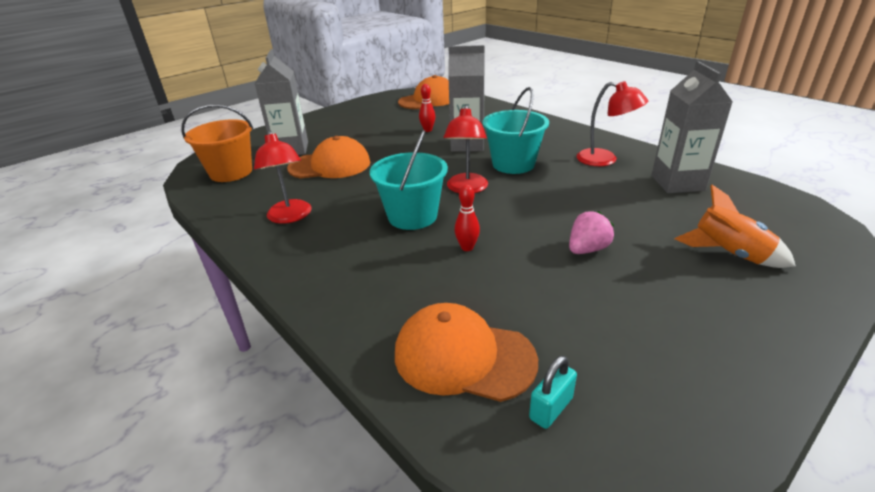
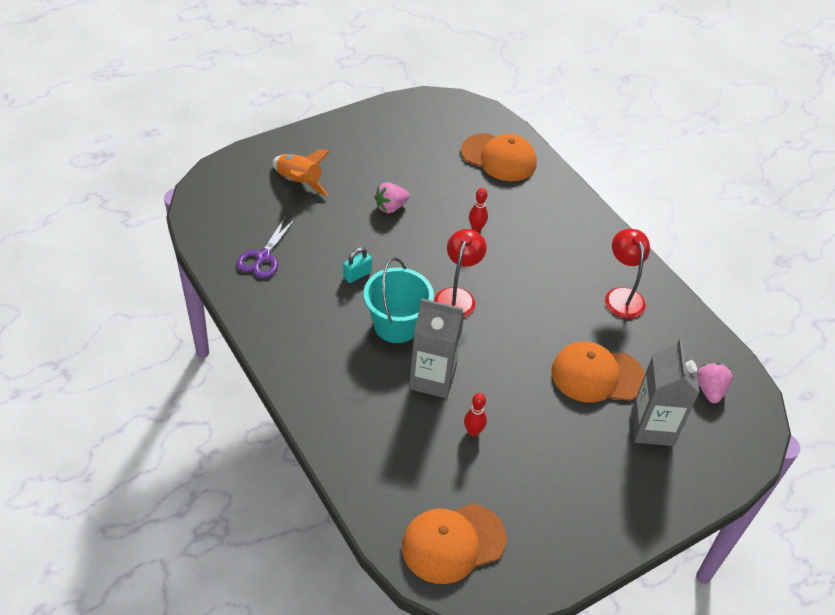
camera: 175 degrees left, 15 degrees up
orange bucket [181,104,253,182] -> pink strawberry [697,363,733,403]
turquoise bucket [370,130,448,230] -> none
turquoise padlock [529,355,577,429] -> turquoise padlock moved to [343,247,372,283]
red lamp [577,81,648,166] -> none
grey carton [652,61,733,193] -> purple scissors [237,216,295,278]

